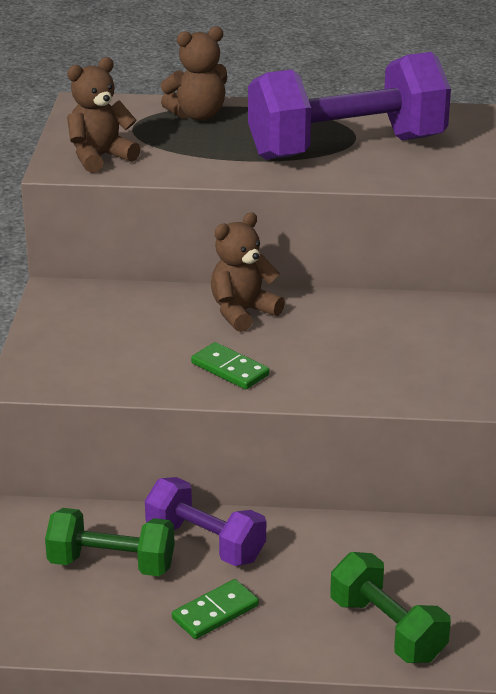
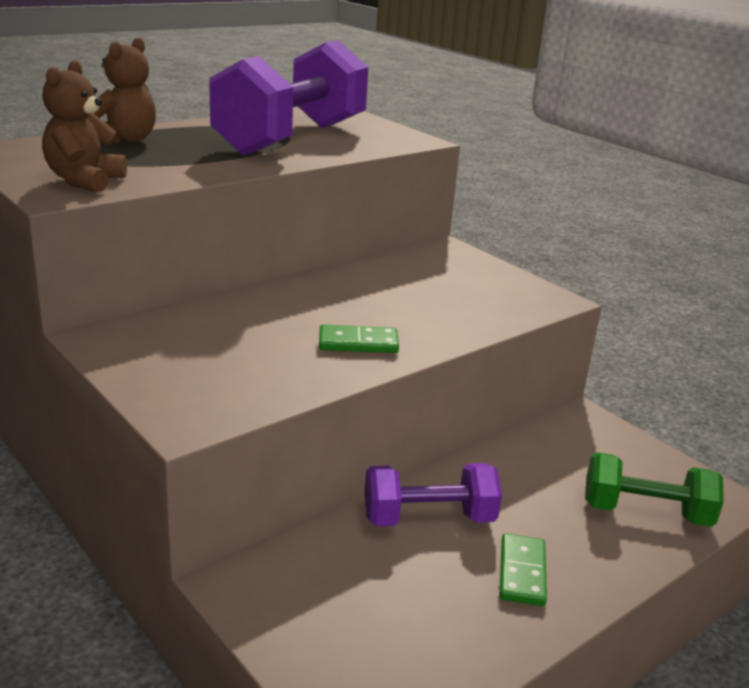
camera: 45 degrees left, 5 degrees down
green dumbbell [45,508,175,576] -> none
brown teddy bear [211,212,285,332] -> none

